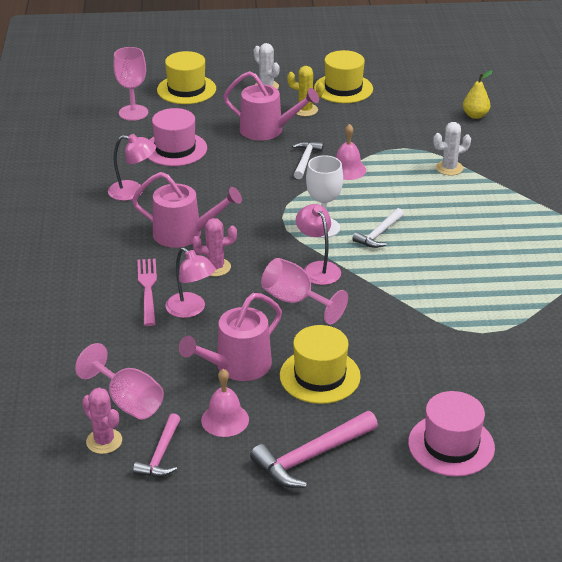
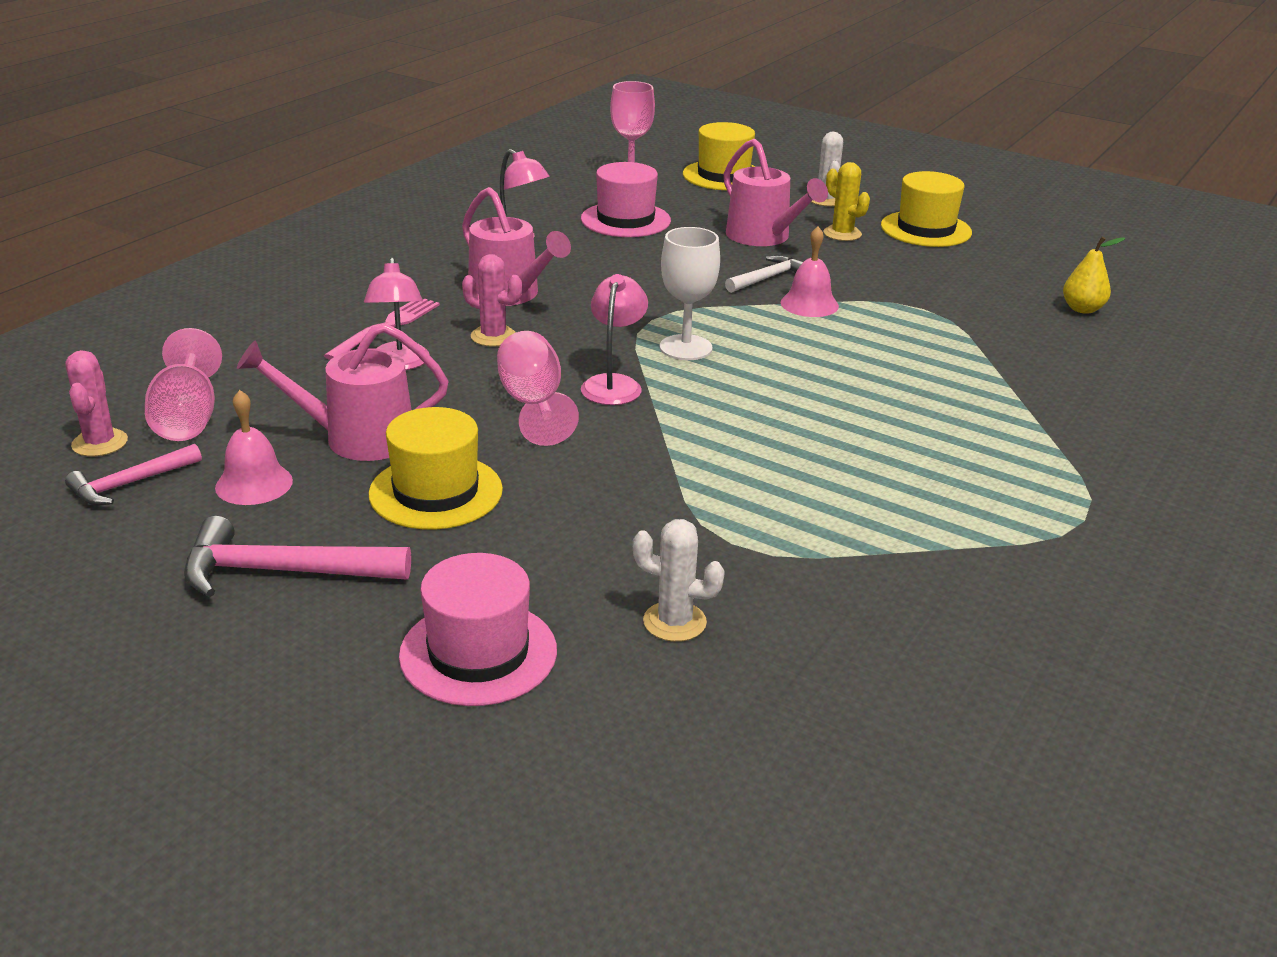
camera: 35 degrees right, 5 degrees down
white hammer [352,208,404,248] -> none
white cactus [433,122,471,176] -> white cactus moved to [633,519,725,642]

